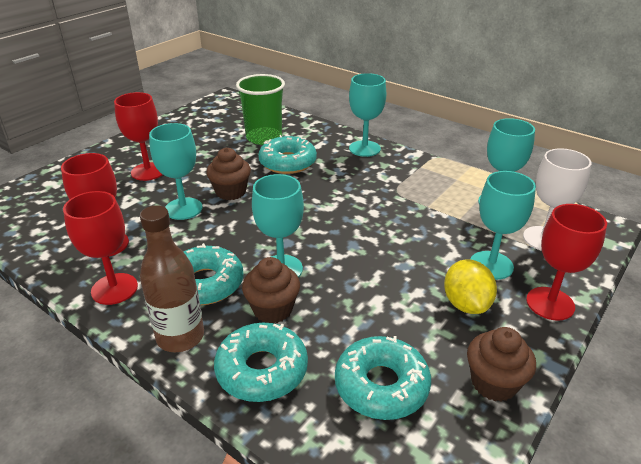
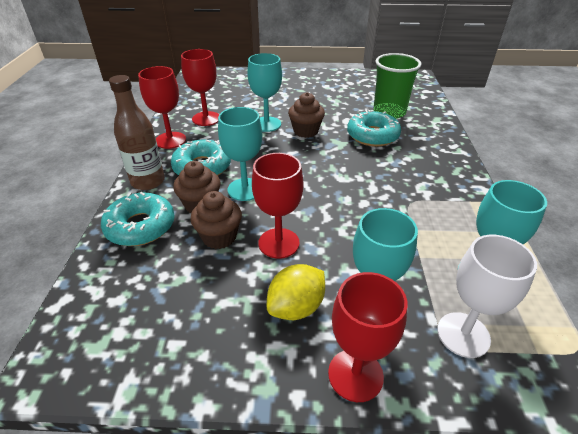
camera: 55 degrees right, 5 degrees up
red goblet [114,92,163,181] -> red goblet moved to [252,153,304,259]
turquoise donut [335,336,431,420] -> none
turquoise goblet [349,73,386,157] -> none
brown cupcake [467,327,536,402] -> brown cupcake moved to [190,191,242,249]

